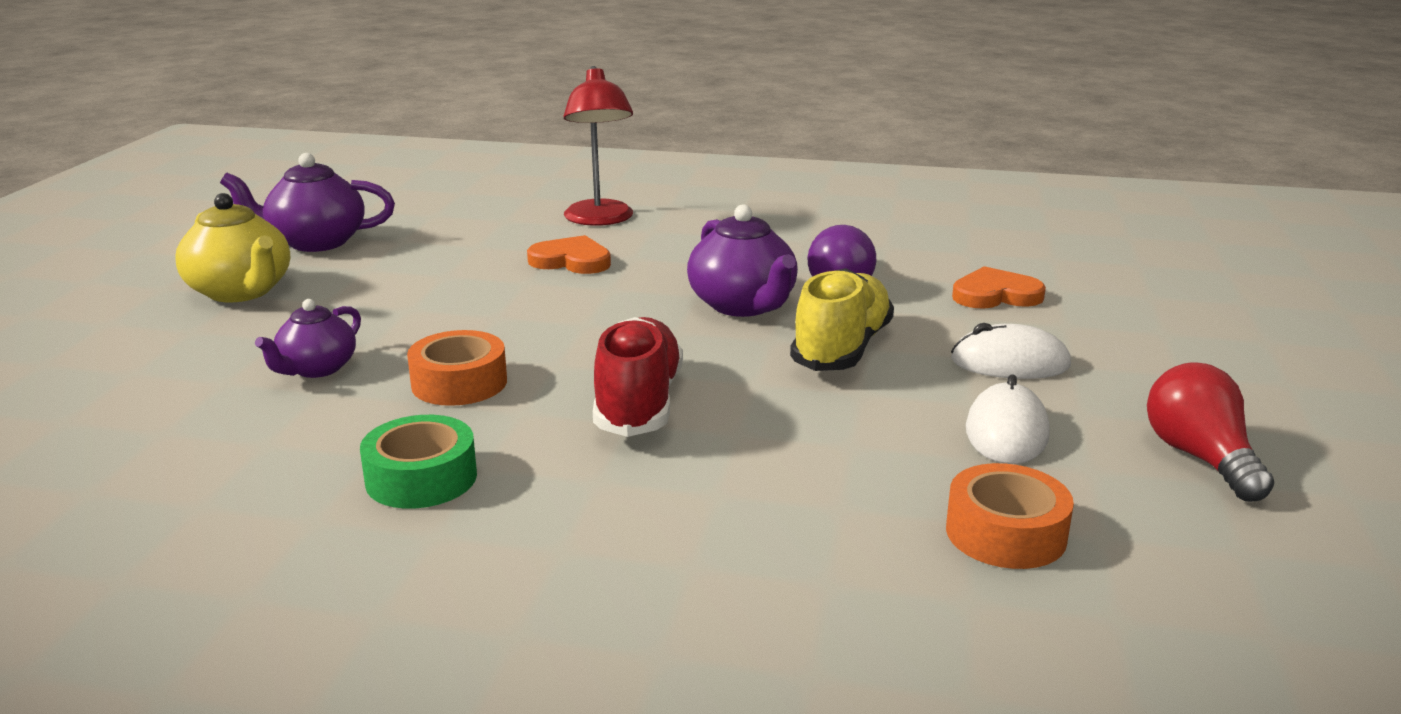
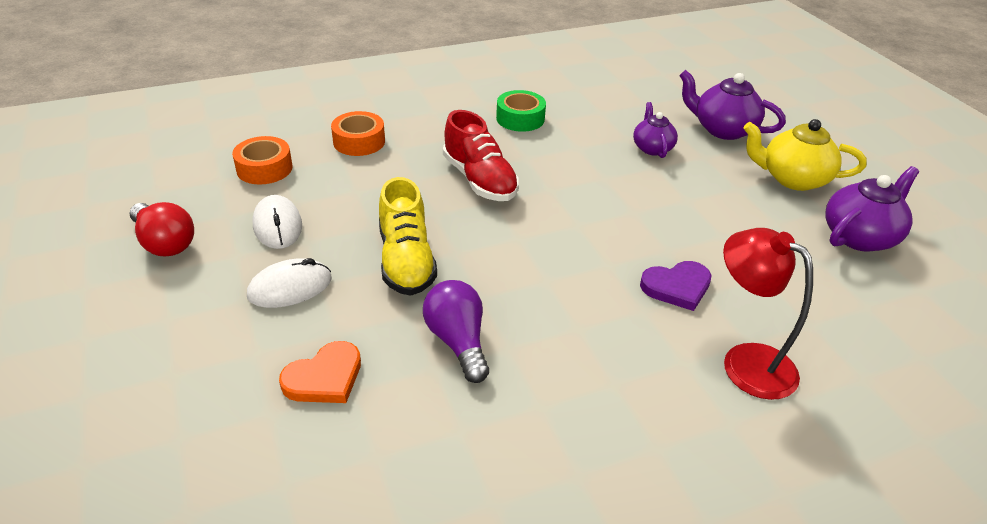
camera: 145 degrees right, 15 degrees up
orange tape [407,330,507,406] -> orange tape moved to [331,111,385,156]
orange heart [527,235,611,274] -> purple heart [640,261,712,311]
purple teapot [687,204,798,317] -> purple teapot moved to [679,70,786,140]

